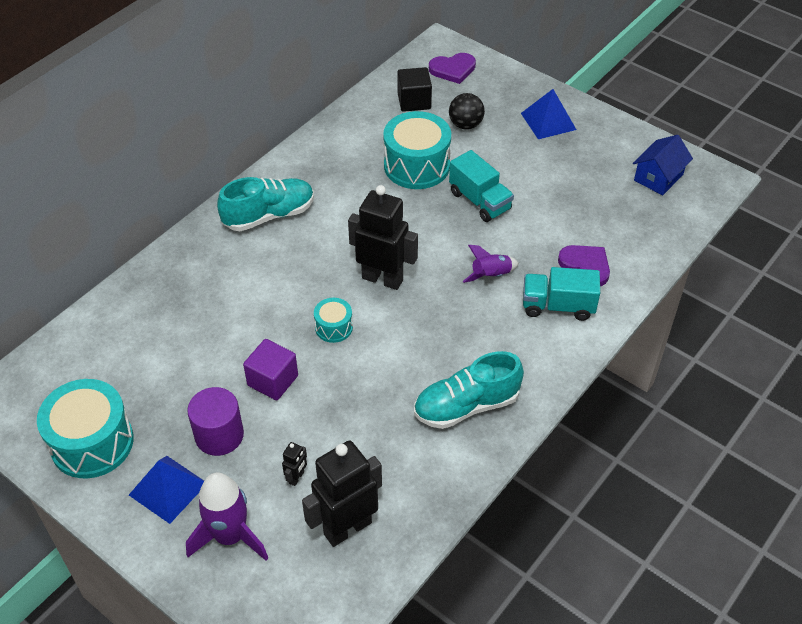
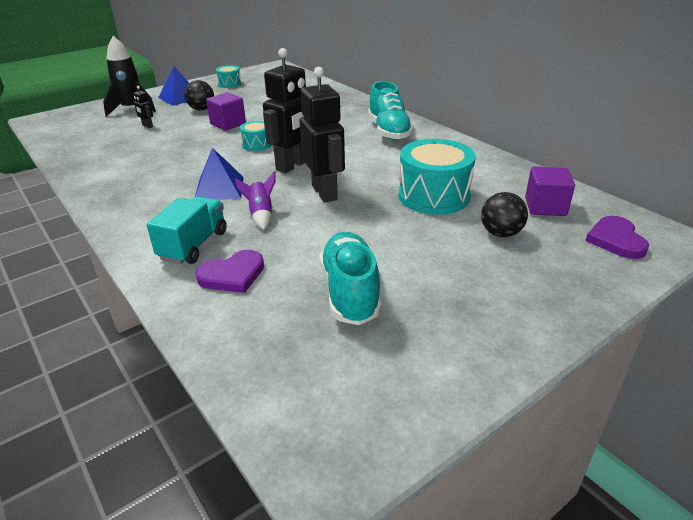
camera: 105 degrees right, 15 degrees down
turquoise drum [37,379,134,478] -> turquoise drum [216,65,241,88], size x0.50
purple rocket [186,473,268,561] -> black rocket [103,36,156,117]
purple cylinder [187,387,244,456] -> black ball [184,80,214,110]
black robot [302,441,382,547] -> black robot moved to [299,67,345,203]
black cube [397,67,432,112] -> purple cube [525,167,575,216]
turquoise shoe [414,351,524,429] -> turquoise shoe moved to [320,232,382,325]
turquoise truck [449,150,514,222] -> none
blue pyramid [521,89,576,139] -> blue pyramid moved to [195,147,244,200]
blue house [633,135,693,195] -> none

